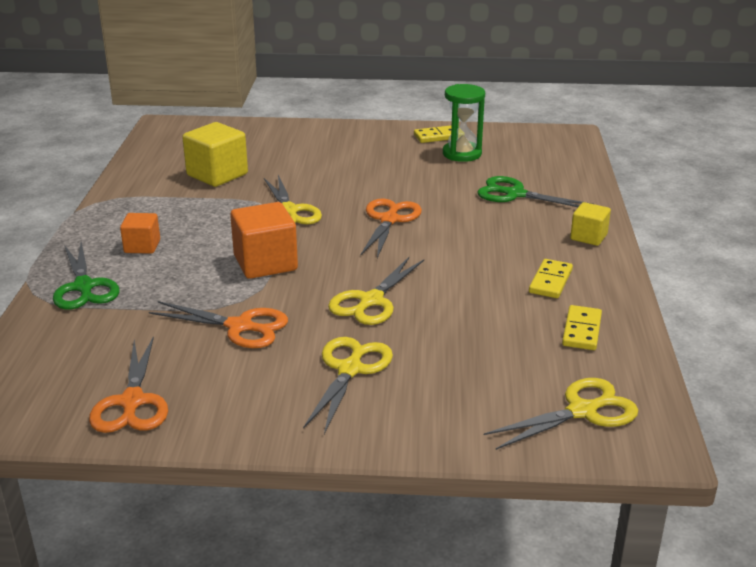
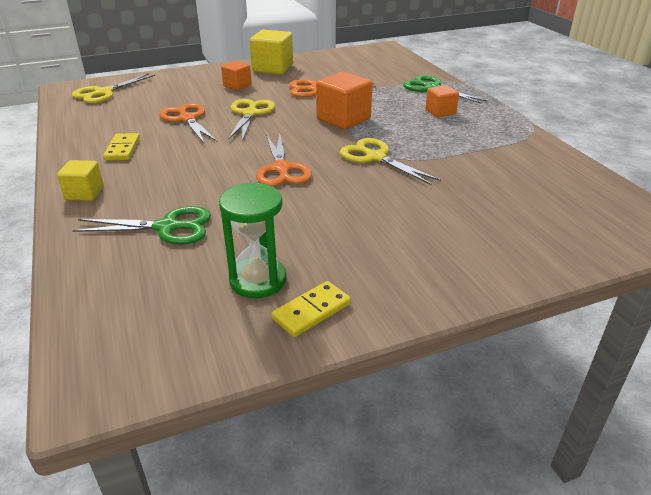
camera: 155 degrees right, 5 degrees up
orange scissors [89,336,168,433] -> orange scissors moved to [159,103,218,143]
yellow cube [182,122,248,187] -> yellow cube moved to [250,30,293,75]
yellow scissors [303,337,393,434] -> orange cube [221,61,252,90]
yellow domino [562,305,602,350] -> none

